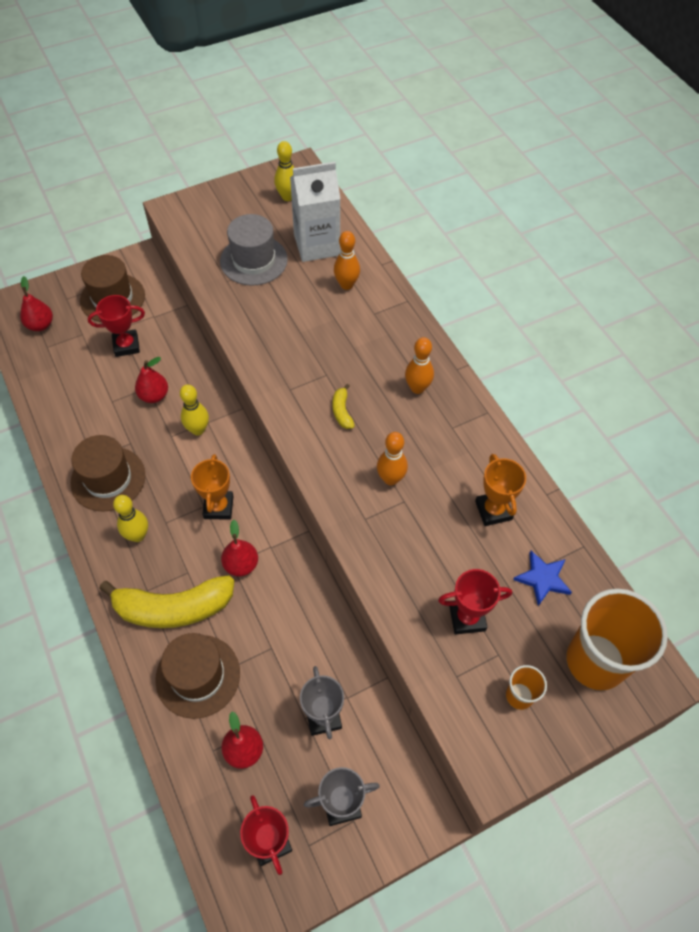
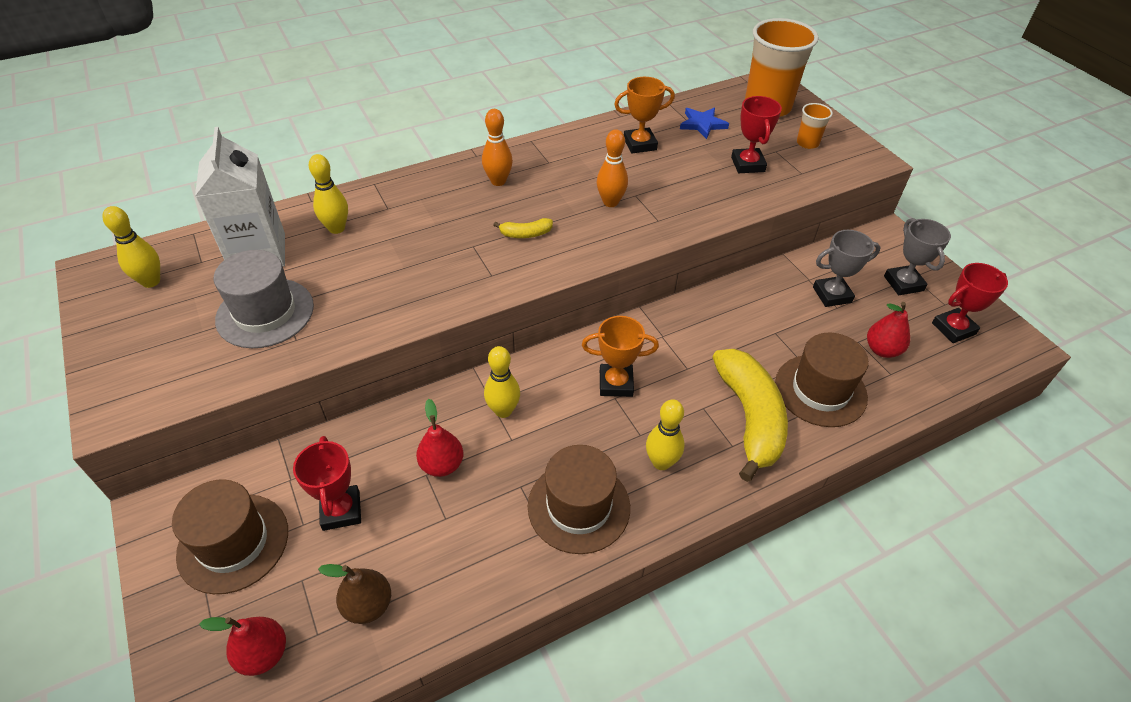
camera: 90 degrees left, 10 degrees down
red pear [221,520,258,576] -> none
orange bowling pin [334,231,360,290] -> yellow bowling pin [309,154,348,234]
none -> brown pear [318,564,391,624]

